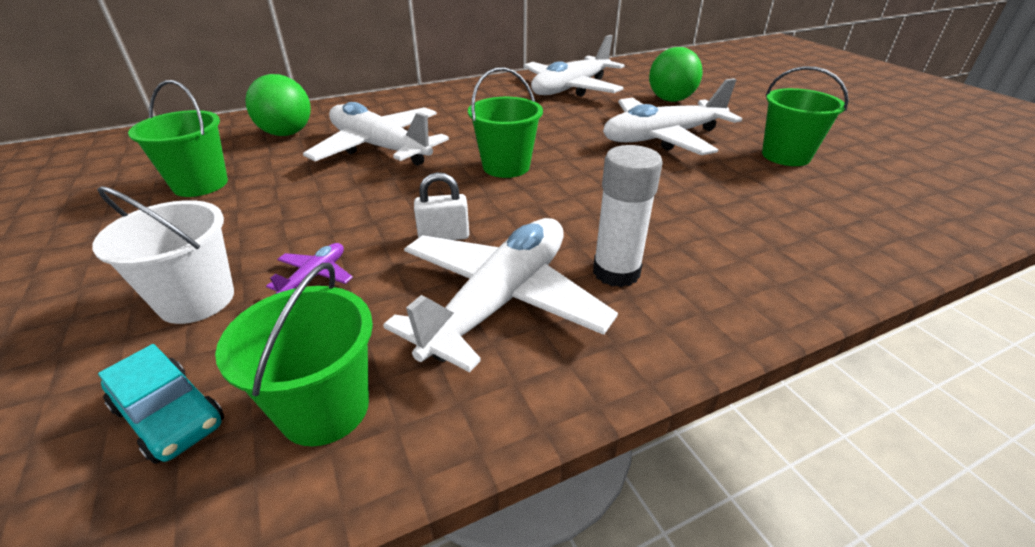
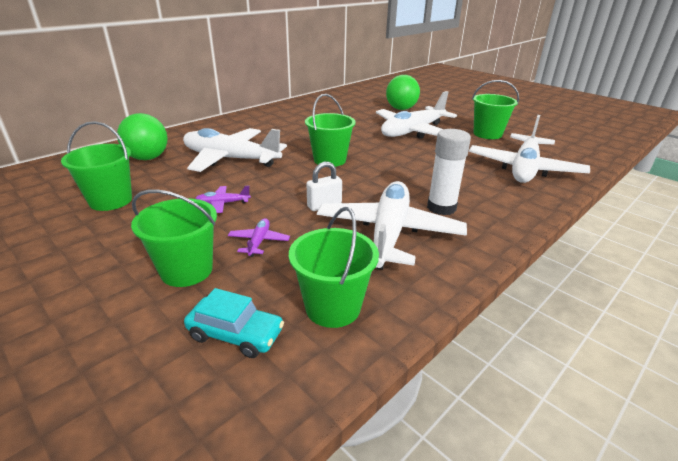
camera: 20 degrees left, 5 degrees down
white bucket [92,186,234,324] -> green bucket [131,190,217,287]
white plane [523,35,625,97] -> white plane moved to [469,115,590,183]
none -> purple plane [195,186,251,213]

